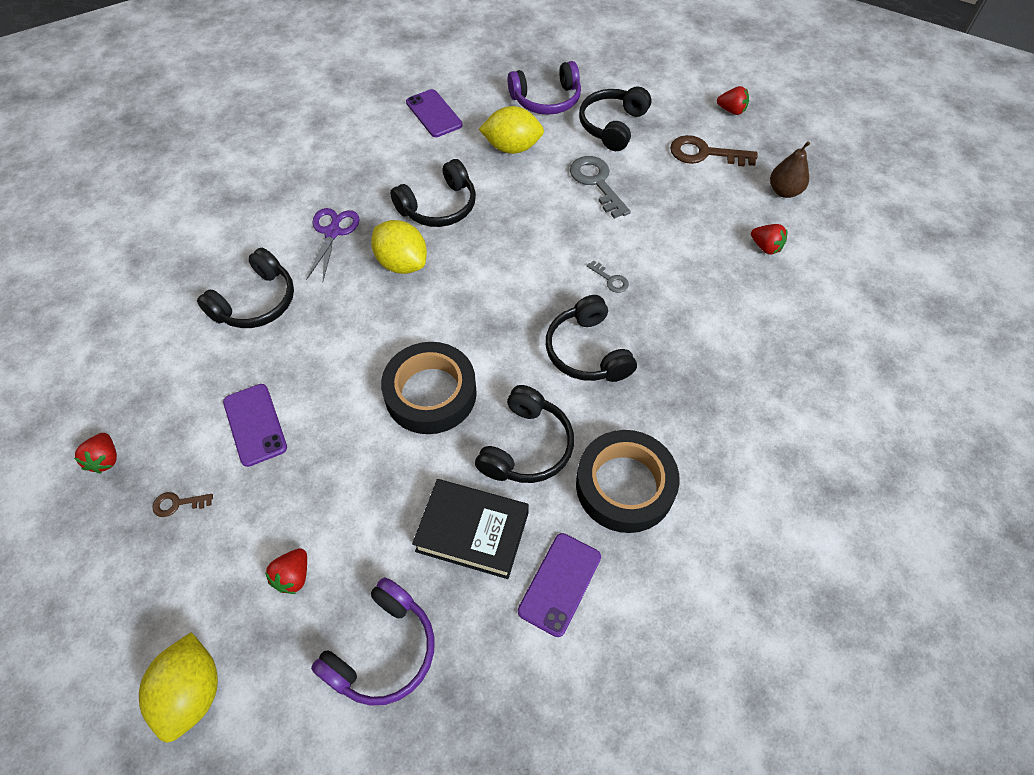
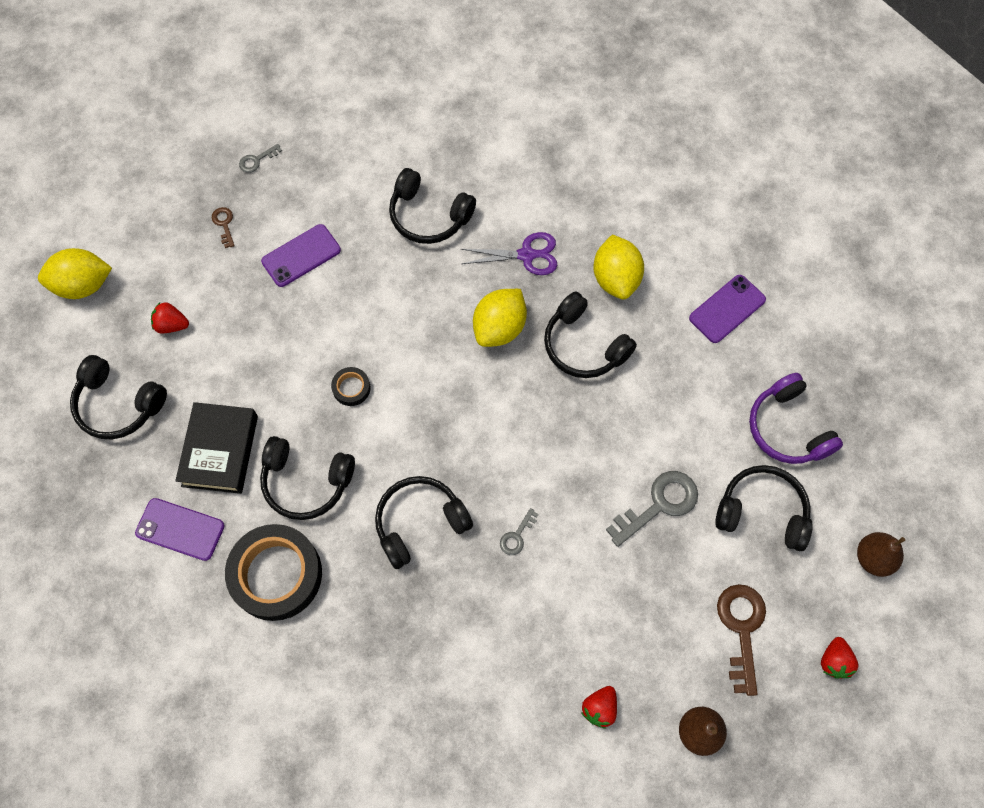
camera: 80 degrees right, 10 degrees up
red strawberry [74,433,117,473] -> grey key [239,144,282,173]
purple headphones [311,577,435,706] -> black headphones [70,355,167,439]
black tape [381,342,477,434] -> black tape [331,367,371,406], size x0.44
yellow lemon [479,106,544,154] -> yellow lemon moved to [593,234,644,299]
none -> brown pear [857,532,905,577]

